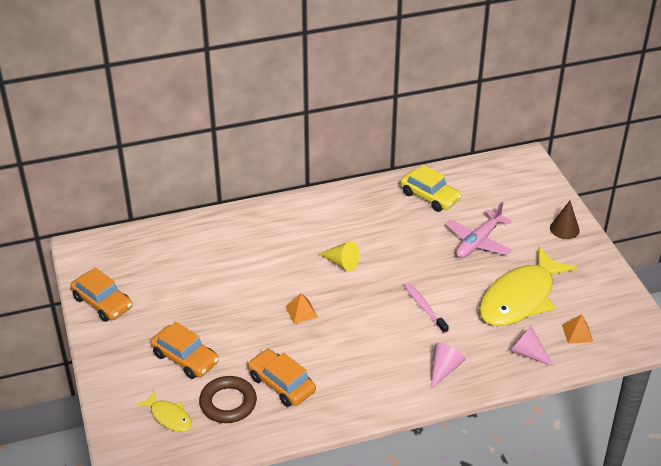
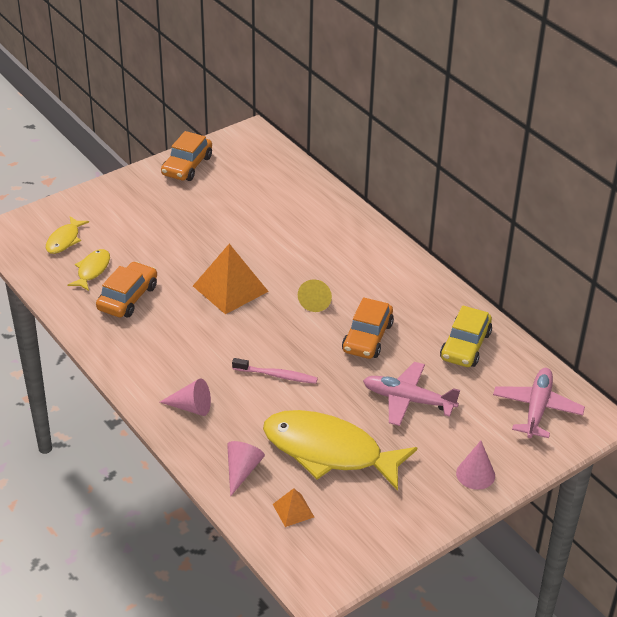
camera: 70 degrees right, 0 degrees up
orange car [150,322,219,379] -> orange car moved to [342,297,394,359]
brown ring [199,376,257,423] -> yellow fish [68,249,110,291]
orange pyramid [286,293,317,324] -> orange pyramid [193,244,269,314], size x2.01
pink toothbrush [404,282,449,334] -> pink toothbrush turned 60 degrees clockwise [232,358,318,384]
brown cone [550,201,580,239] -> pink cone [456,441,495,490]
none -> pink plane [493,368,585,438]

